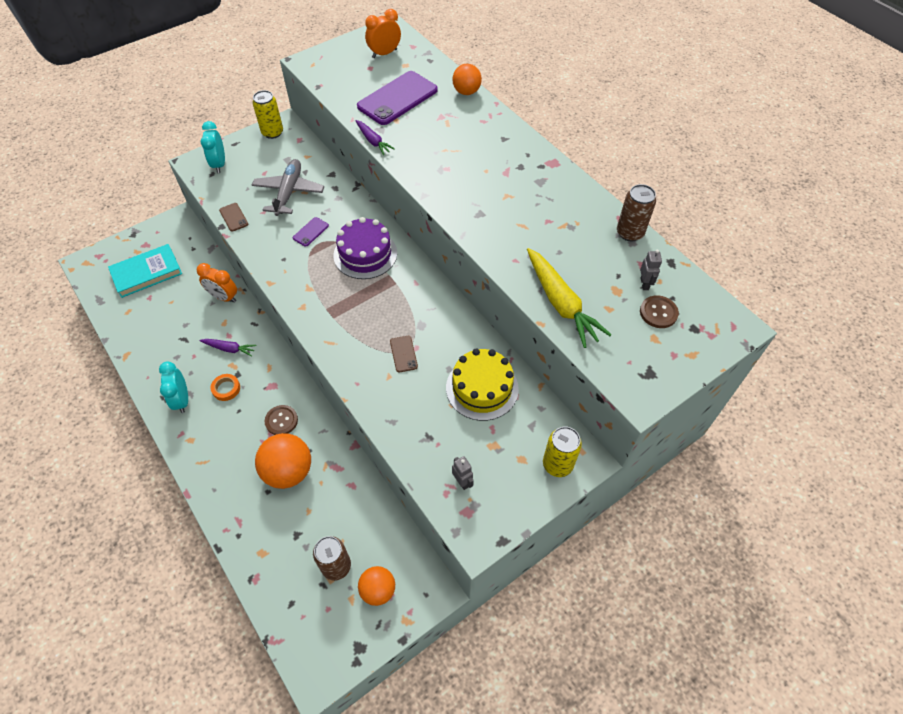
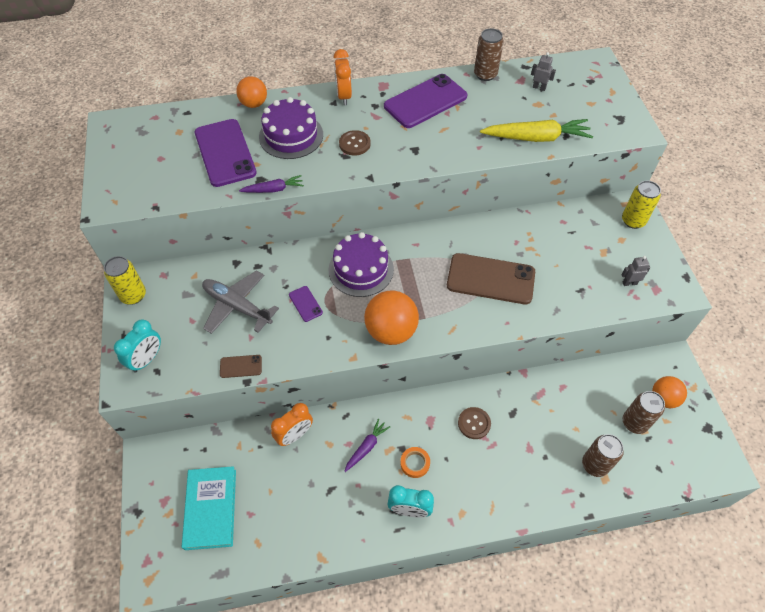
camera: 65 degrees left, 0 degrees up
turquoise clock [201,121,225,173] -> turquoise clock turned 75 degrees counterclockwise [114,320,161,373]
orange ball [255,433,311,489] -> orange ball moved to [364,290,419,345]
orange clock [365,9,401,58] -> orange clock moved to [334,49,352,105]
brown phone [390,336,418,373] -> brown phone [447,253,535,304], size x2.24
yellow cake [446,349,519,421] -> none
brown button [640,295,679,328] -> brown button moved to [339,130,371,156]
none -> purple cake [259,97,323,159]
none -> purple phone [384,74,467,128]
none -> brown can [582,434,624,477]

